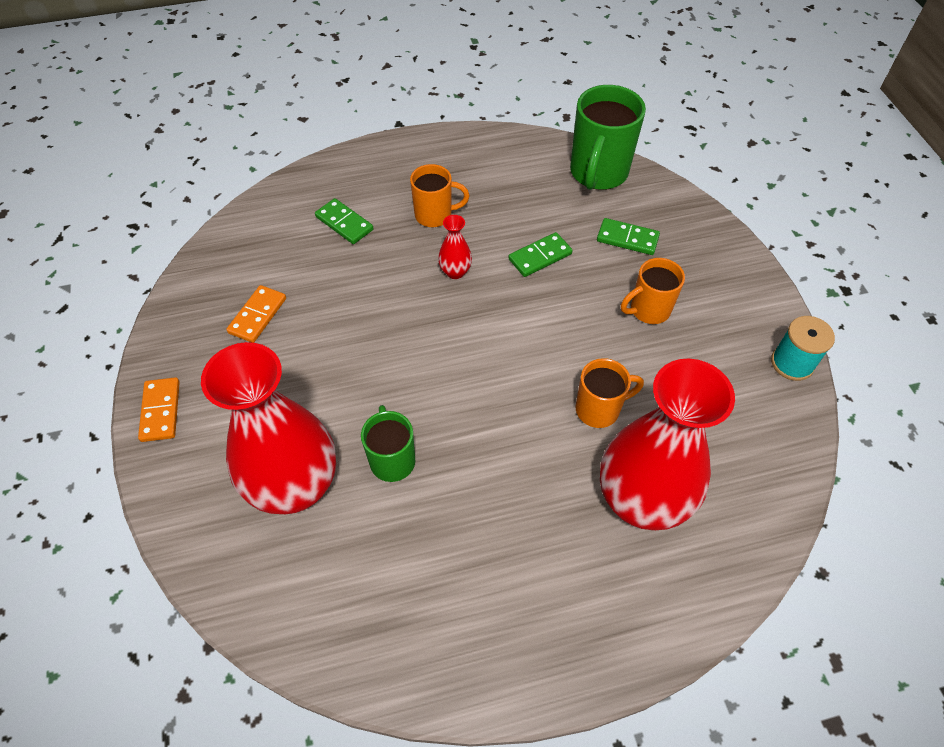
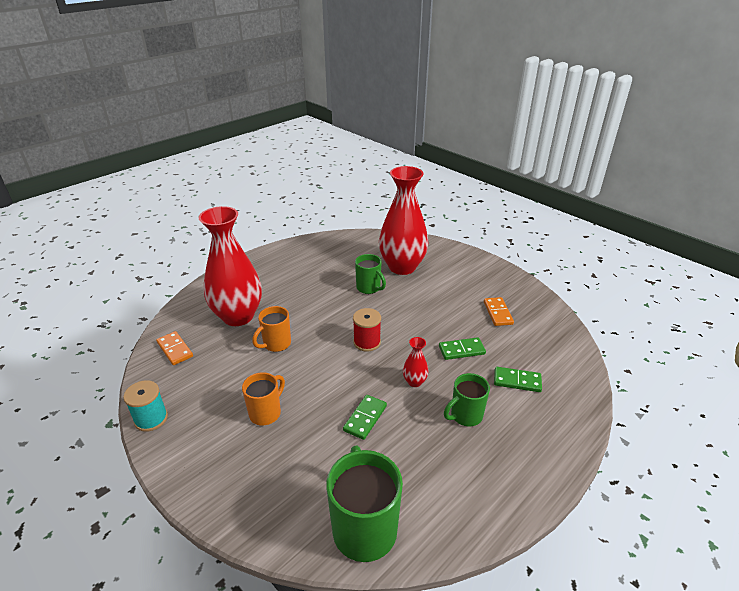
camera: 150 degrees right, 20 degrees down
orange domino [138,377,180,442] -> orange domino moved to [156,331,193,365]
orange mug [410,164,469,227] -> green mug [444,373,490,426]
green domino [597,218,660,255] -> green domino moved to [439,337,486,360]
none -> red spool [353,308,381,352]

